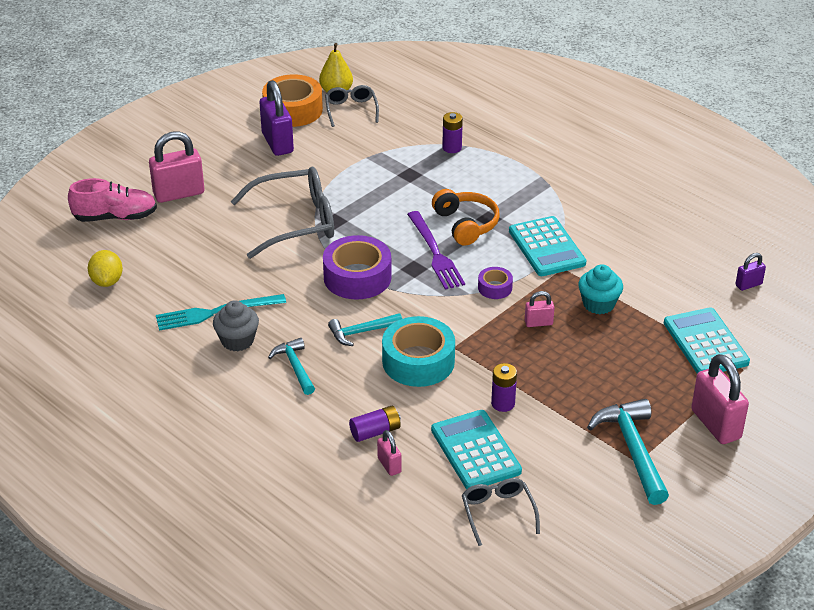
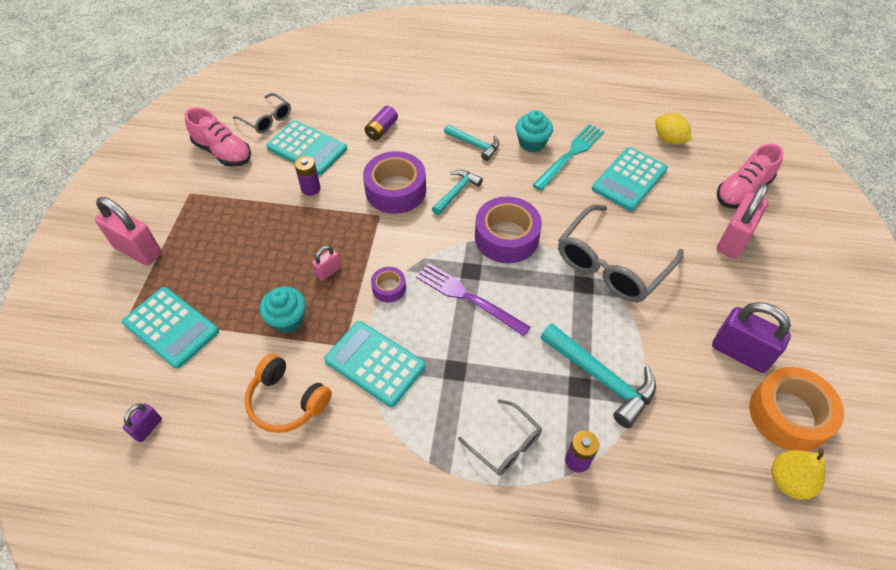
camera: 145 degrees right, 15 degrees up
grey cupcake [213,300,259,351] -> turquoise cupcake [515,110,553,152]
grey glasses [325,85,379,127] -> grey glasses moved to [458,399,542,476]
pink padlock [377,430,402,476] -> none
turquoise tape [382,316,455,387] -> purple tape [363,151,426,214]
orange headphones [432,189,500,246] -> orange headphones moved to [244,354,332,433]
turquoise hammer [587,399,669,505] -> turquoise hammer moved to [540,323,656,428]
none -> pink shoe [185,107,251,167]
none -> turquoise calculator [592,147,668,211]

